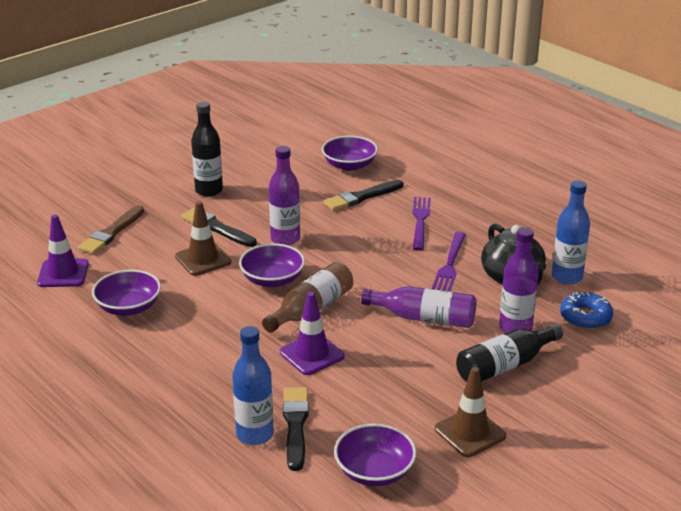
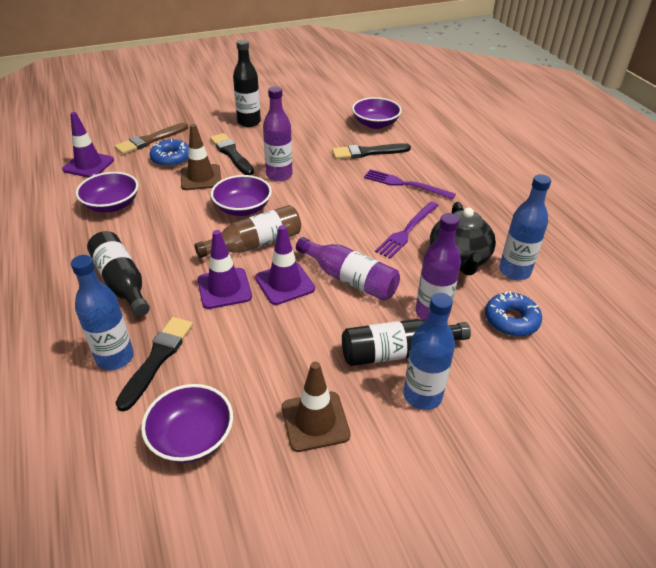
camera: 20 degrees right, 10 degrees up
purple fork [413,197,431,251] -> purple fork turned 90 degrees counterclockwise [364,169,456,199]
none -> black bottle [87,231,150,317]
none -> blue donut [149,139,189,167]
none -> purple traffic cone [255,225,315,305]
none -> blue bottle [404,293,455,410]

